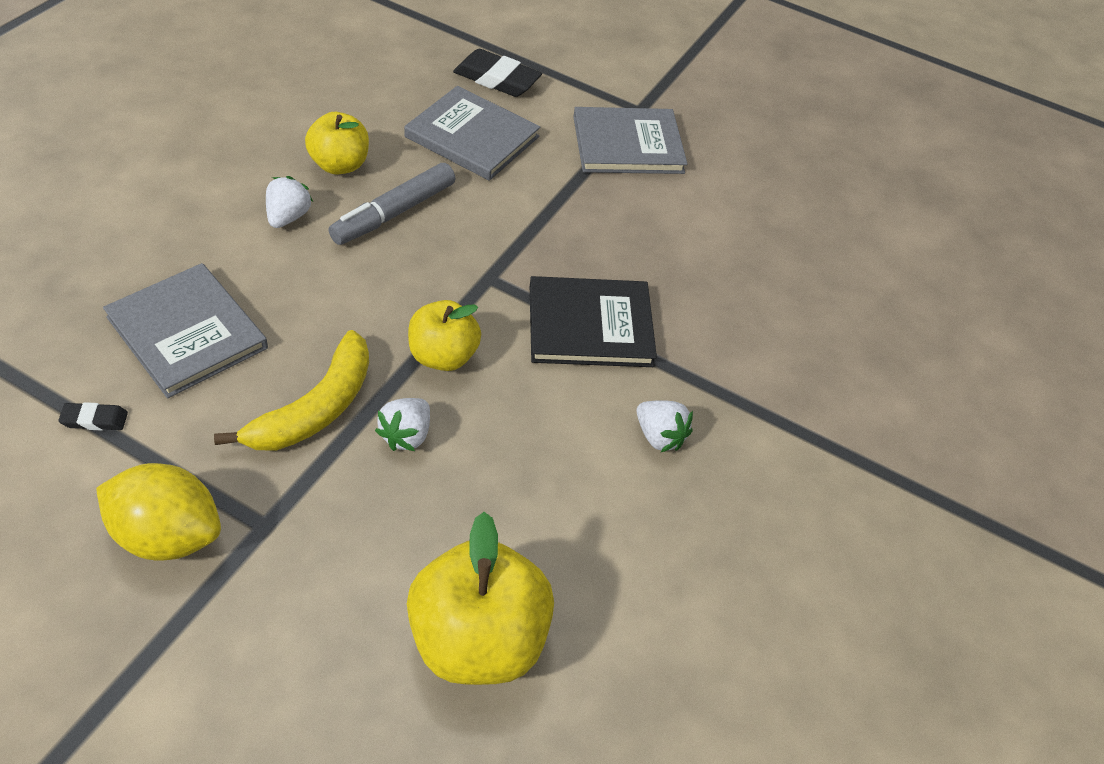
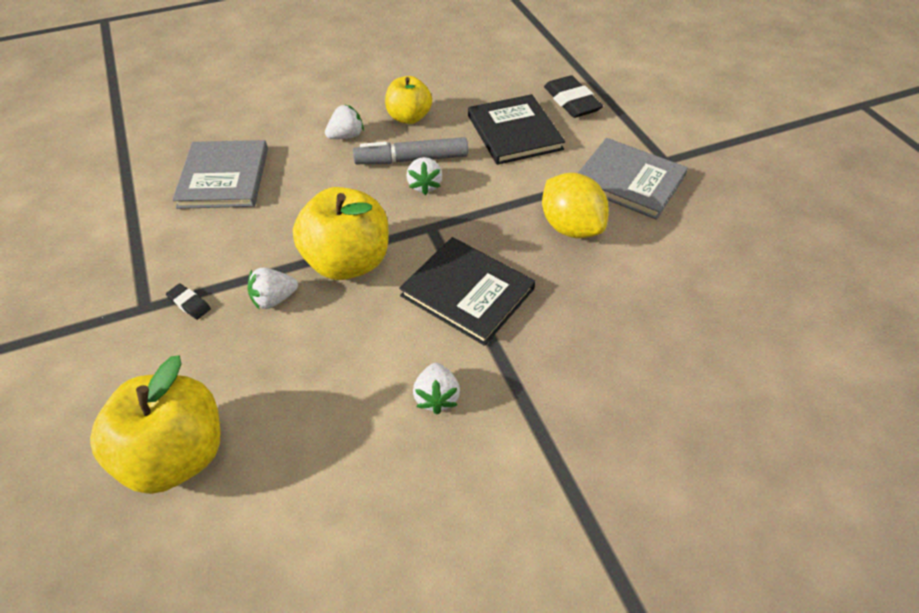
camera: 45 degrees right, 0 degrees up
black eraser [58,402,128,430] -> black eraser moved to [166,283,211,320]
yellow lemon [96,463,221,560] -> yellow lemon moved to [542,173,609,238]
yellow banana [214,330,369,450] -> none
grey book [404,86,540,181] -> black book [468,94,565,165]
yellow apple [408,300,481,371] -> yellow apple [293,187,389,280], size x1.61
none -> white strawberry [406,157,443,195]

